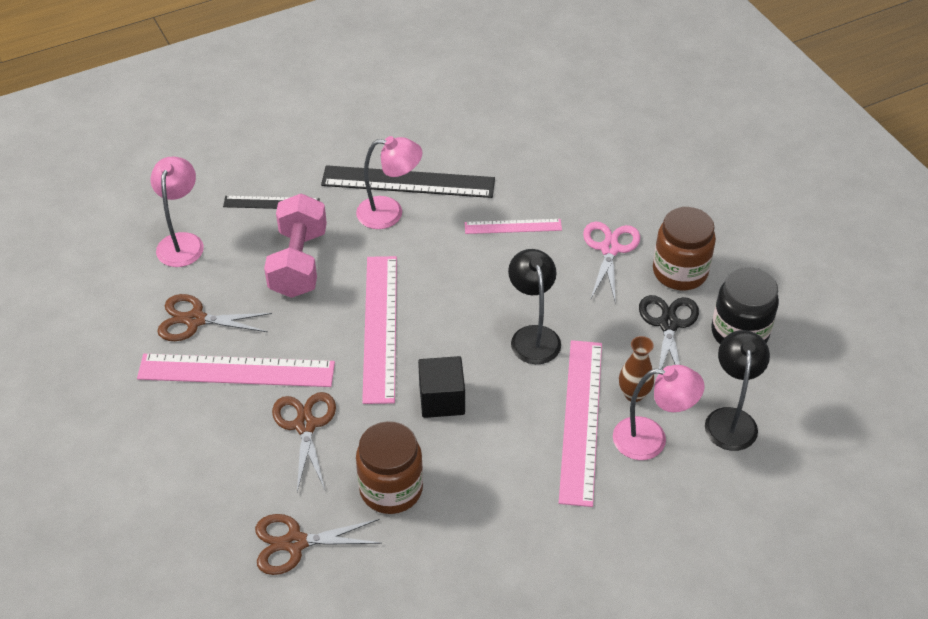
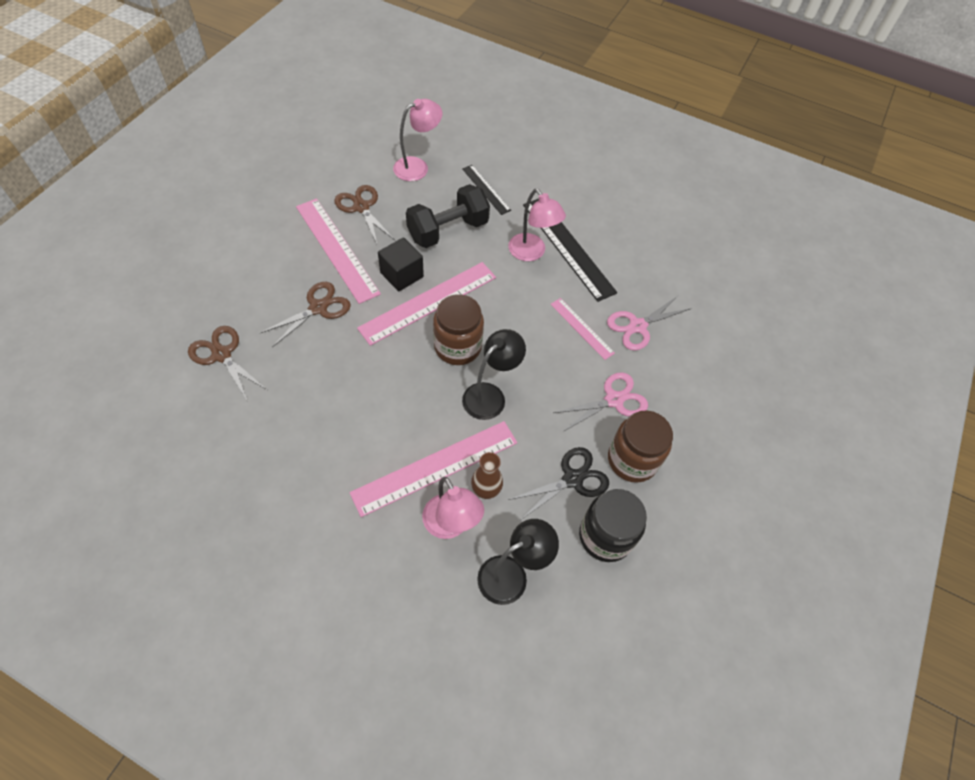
camera: 50 degrees right, 10 degrees up
pink dumbbell [264,193,327,298] -> black dumbbell [406,184,490,248]
brown jar [356,421,423,514] -> brown jar moved to [433,294,484,365]
black cube [418,356,465,418] -> black cube moved to [378,237,424,291]
none -> pink scissors [607,296,691,351]

